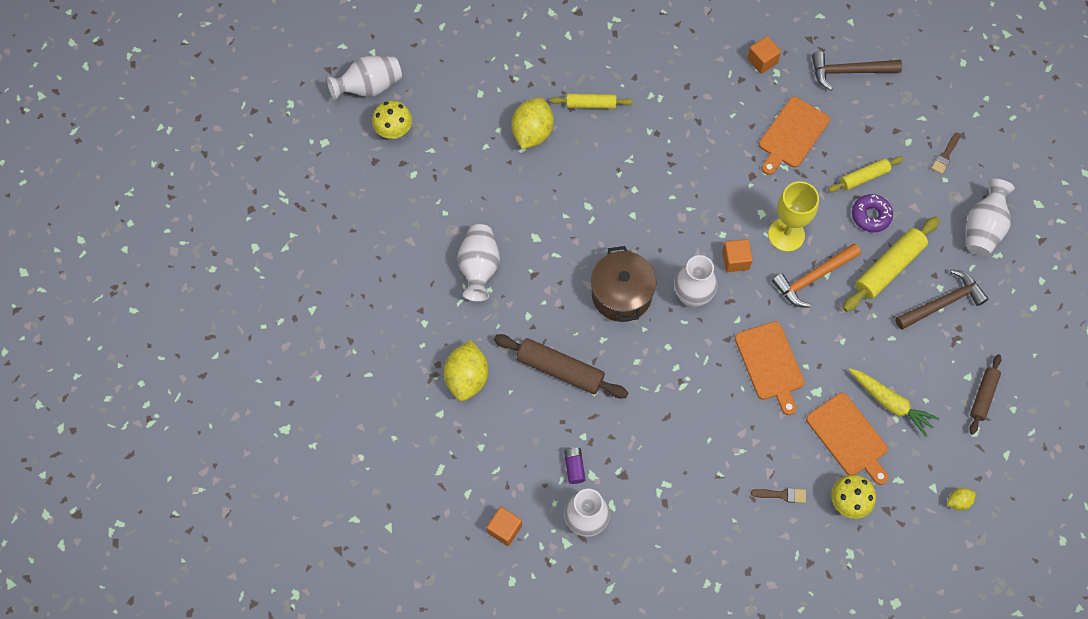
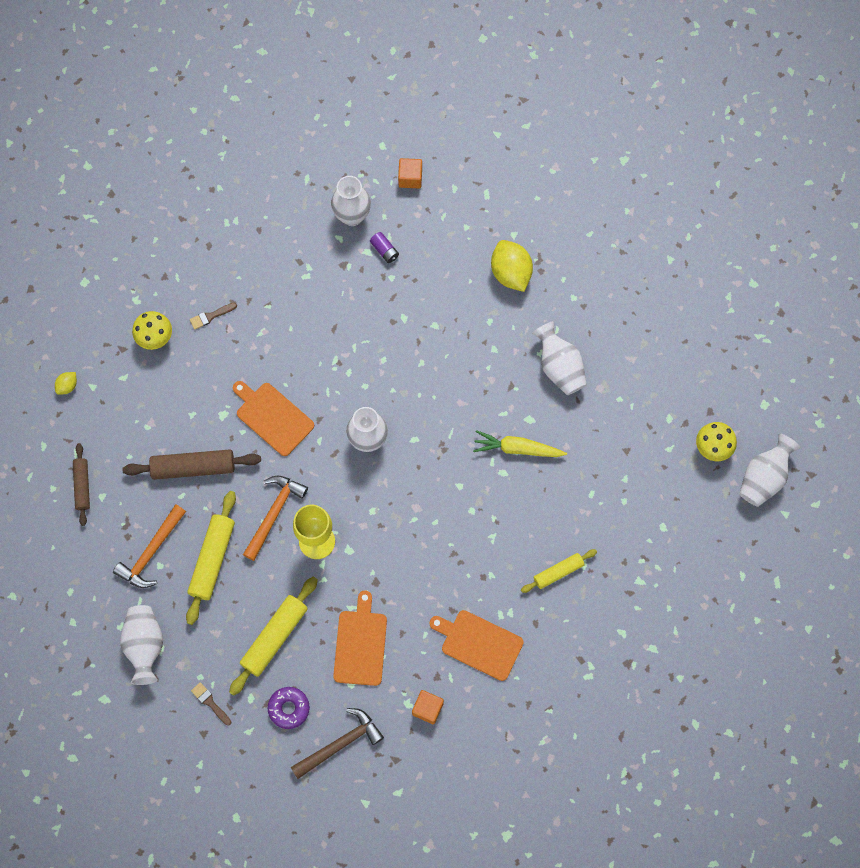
camera: 150 degrees right, 5 degrees up
brown rolling pin [494,334,628,398] -> brown rolling pin moved to [122,449,261,480]
yellow lemon [511,98,554,149] -> none
brown pot [591,246,656,322] -> none
orange cube [722,239,753,272] -> none
orange cutting board [806,393,888,485] -> orange cutting board moved to [429,610,524,681]
yellow rolling pin [828,156,903,192] -> yellow rolling pin [229,577,318,696], size x1.63
yellow carrot [849,368,939,437] -> yellow carrot moved to [473,430,567,457]
purple donut [852,194,893,232] -> purple donut moved to [268,687,310,729]
brown hammer [895,269,988,330] -> orange hammer [113,504,186,588]
brown brush [931,133,960,174] -> brown brush turned 45 degrees counterclockwise [191,682,231,726]

